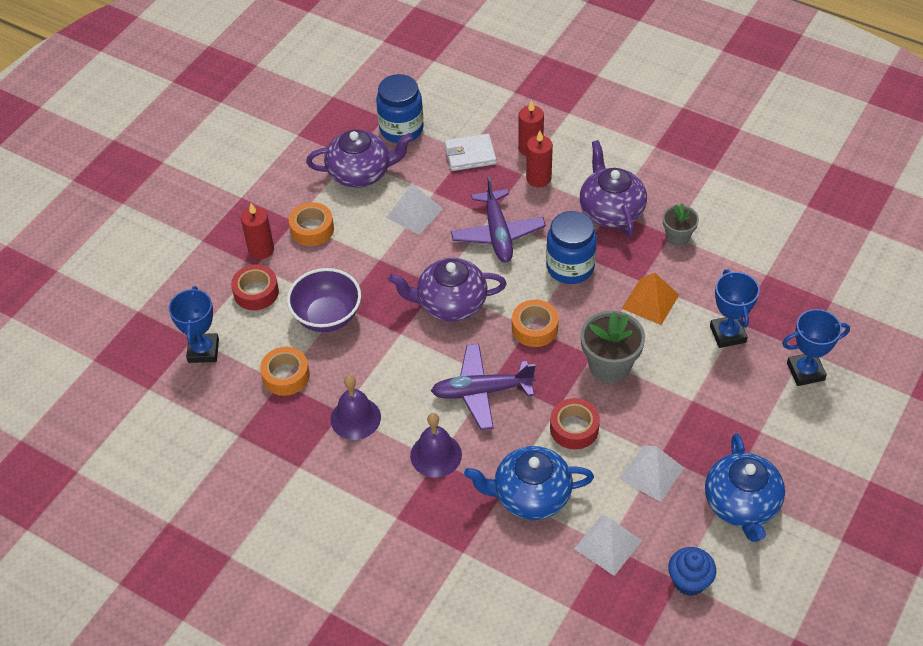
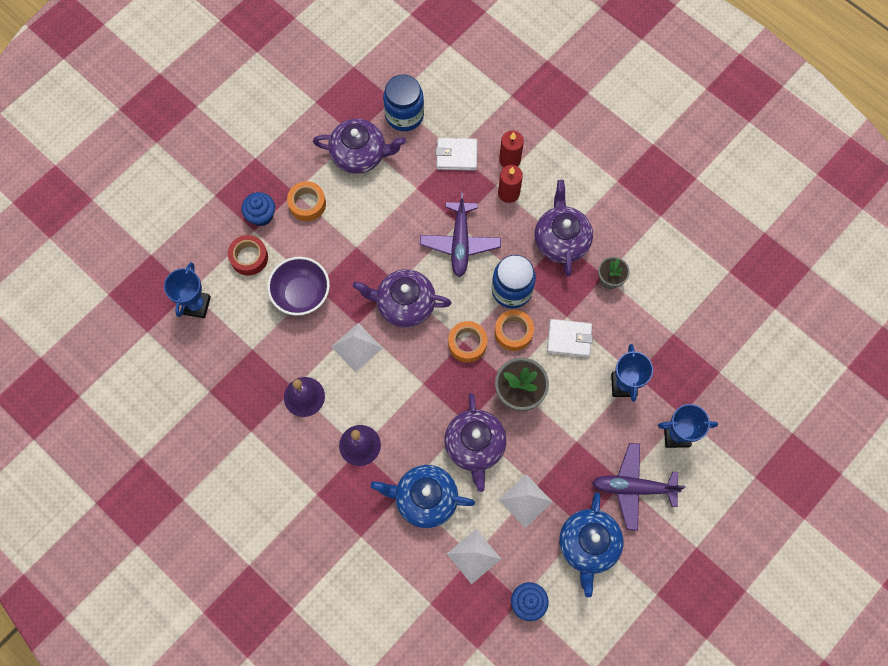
camera: 10 degrees right, 20 degrees up
red candle [241,203,274,259] -> blue cupcake [242,192,275,226]
orange tape [260,347,310,396] -> orange tape moved to [494,310,534,351]
white pyramid [386,183,443,235] -> white pyramid moved to [331,323,382,372]
purple plane [431,344,536,430] -> purple plane moved to [592,443,686,531]
red tape [550,398,600,449] -> purple teapot [444,393,506,492]
orange pyramid [622,272,679,325] -> white wallet [547,319,593,357]

